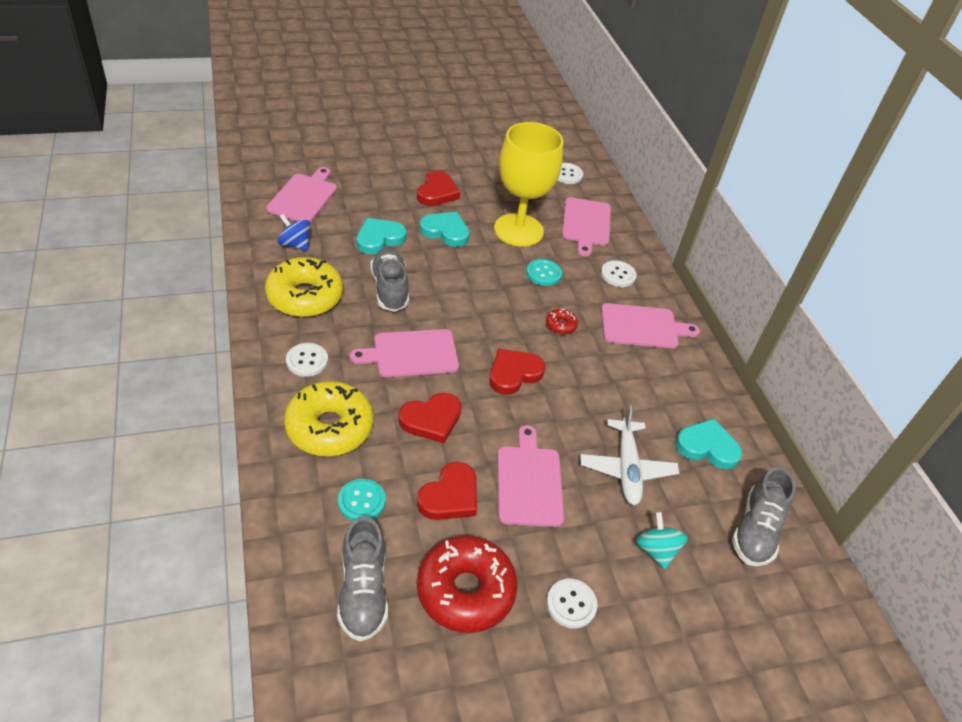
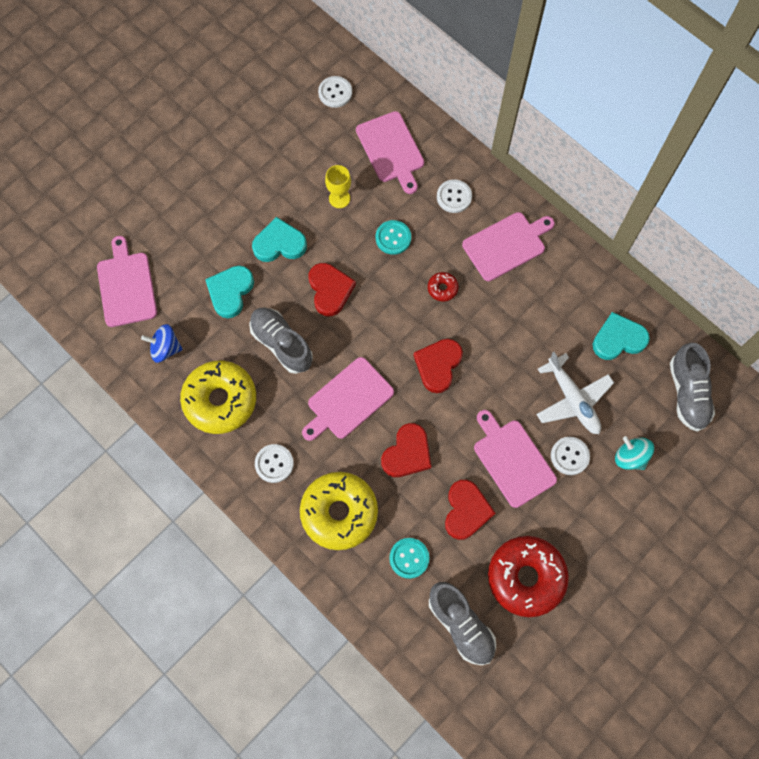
camera: 25 degrees left, 25 degrees up
red heart [417,171,460,206] -> red heart moved to [309,263,356,317]
yellow goblet [494,122,563,247] -> yellow goblet [325,165,351,208], size x0.41
white button [546,579,597,629] -> white button moved to [551,437,590,475]

